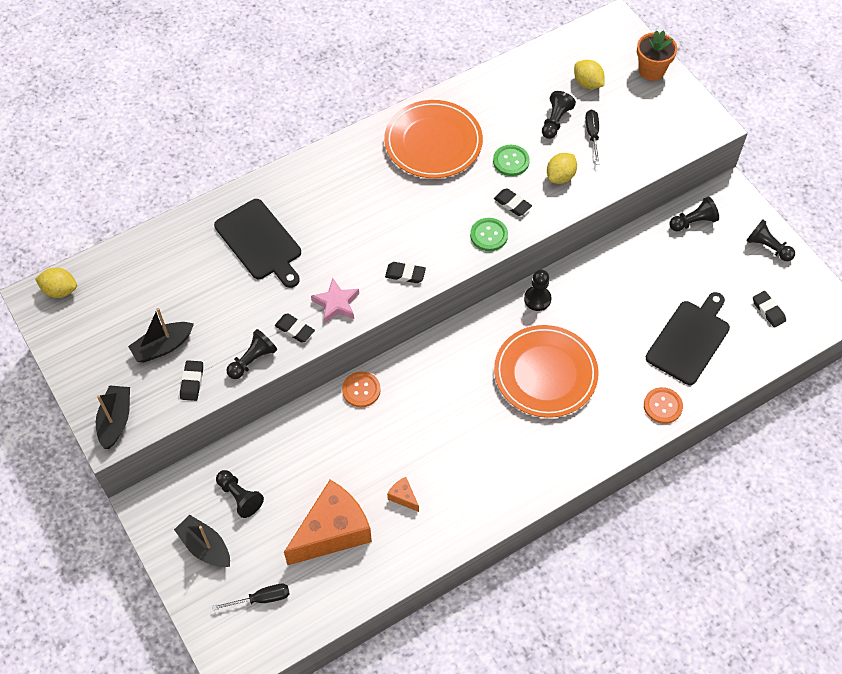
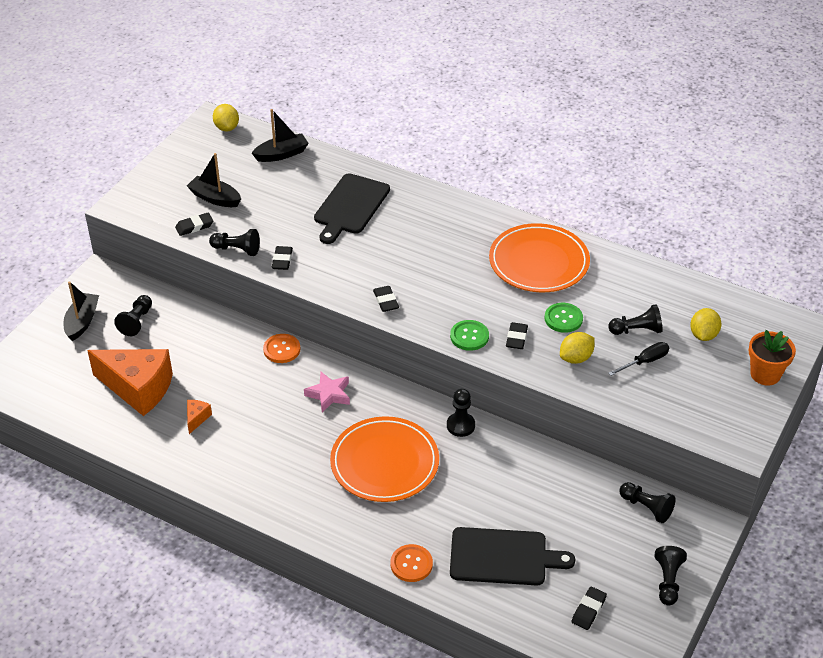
camera: 60 degrees right, 15 degrees down
black boat [96,385,130,449] -> black boat moved to [252,109,309,162]
black screwdriver [212,584,290,610] -> none
pink star [311,278,359,324] -> pink star moved to [304,372,350,412]
yellow lemon [547,153,577,184] -> yellow lemon turned 45 degrees counterclockwise [560,332,595,364]

